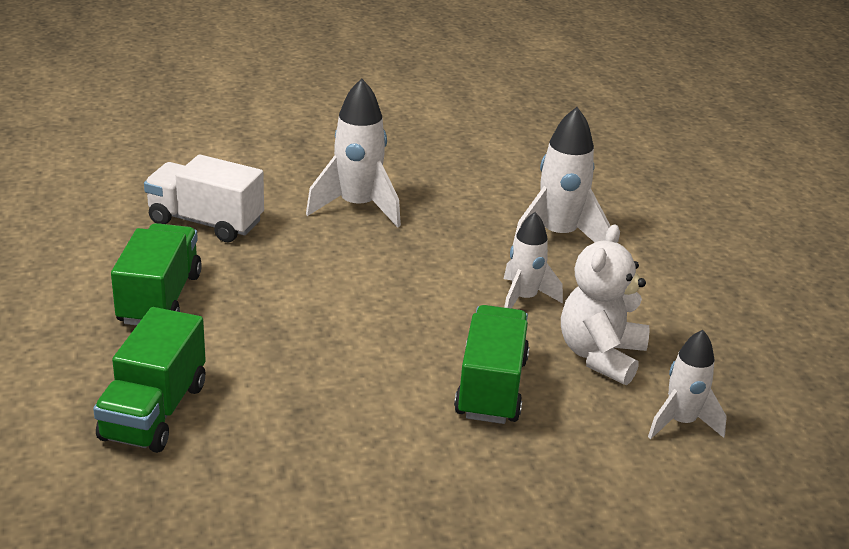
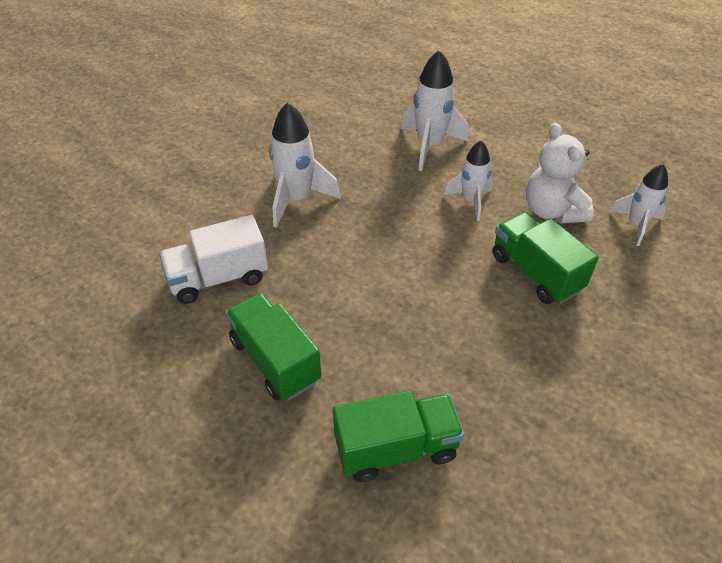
camera: 40 degrees left, 15 degrees up
green truck [93,307,206,453] -> green truck turned 75 degrees counterclockwise [333,390,464,482]

